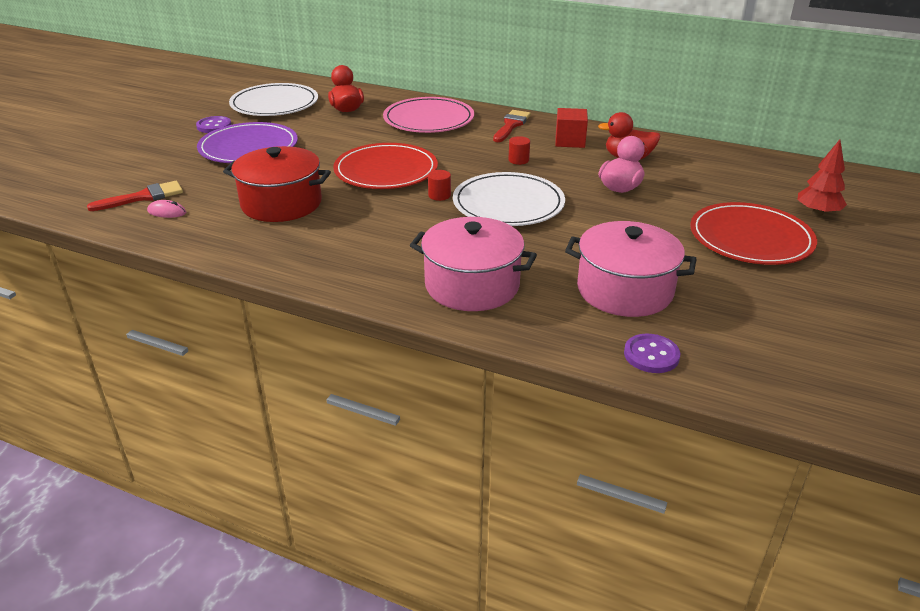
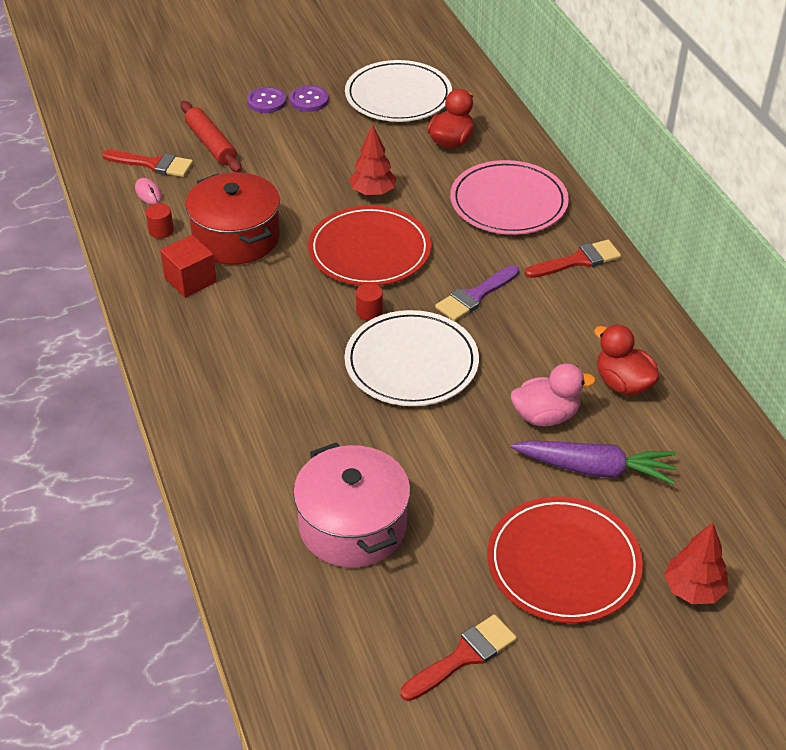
camera: 45 degrees right, 10 degrees up
purple plate [197,122,298,163] -> none
pink pot [410,217,537,311] -> none
red cylinder [508,136,530,165] -> red cylinder moved to [146,203,174,239]
red cube [555,108,588,148] -> red cube moved to [160,235,217,298]
purple button [624,334,680,373] -> purple button moved to [247,87,286,113]
none -> red rolling pin [181,101,242,172]
none -> red tree [349,125,397,196]
none -> red brush [400,614,517,701]
none -> purple brush [435,265,519,321]
none -> purple carrot [511,440,676,485]

